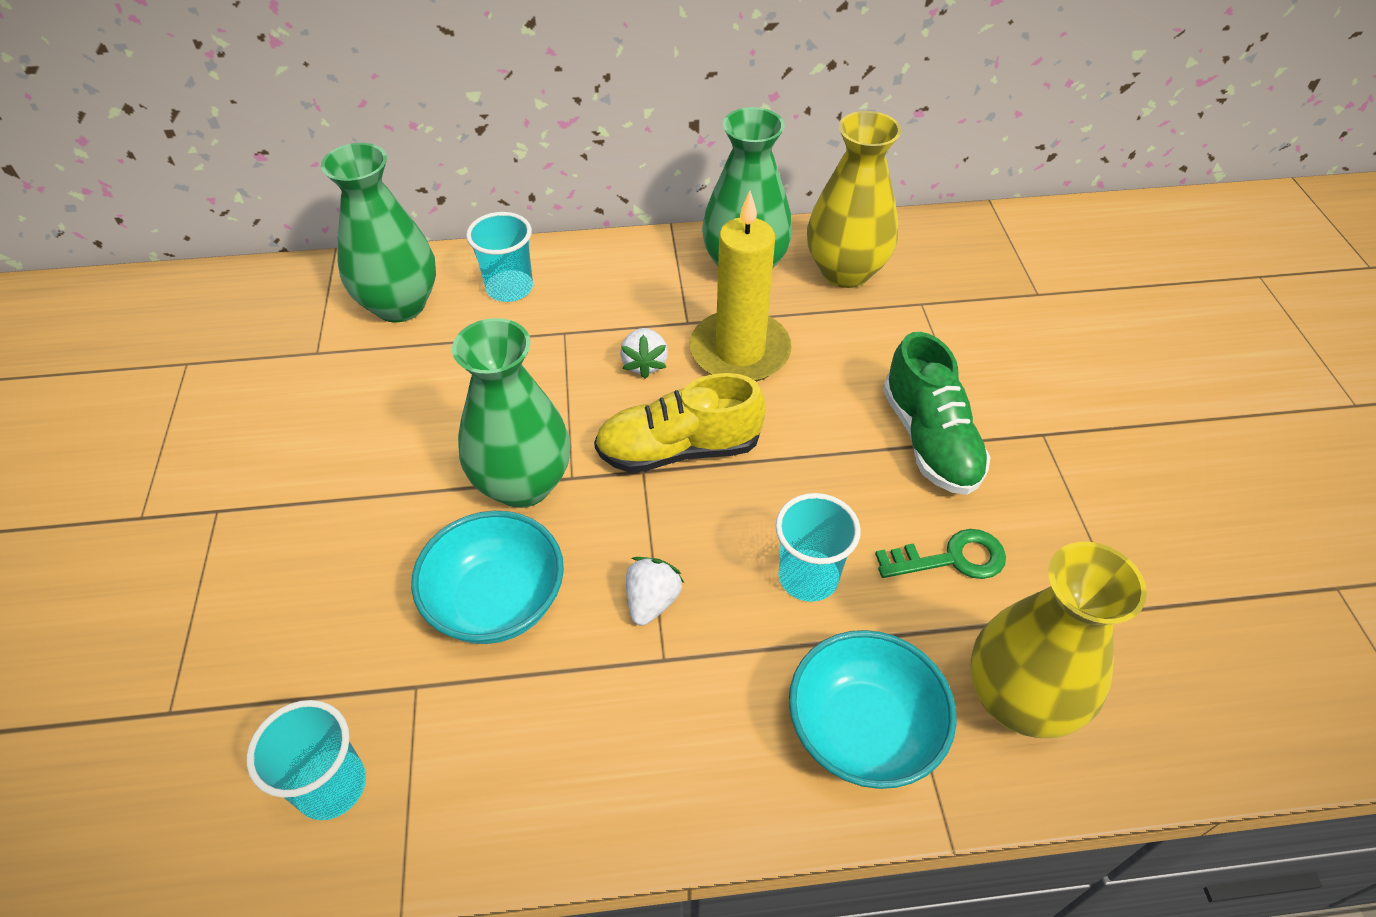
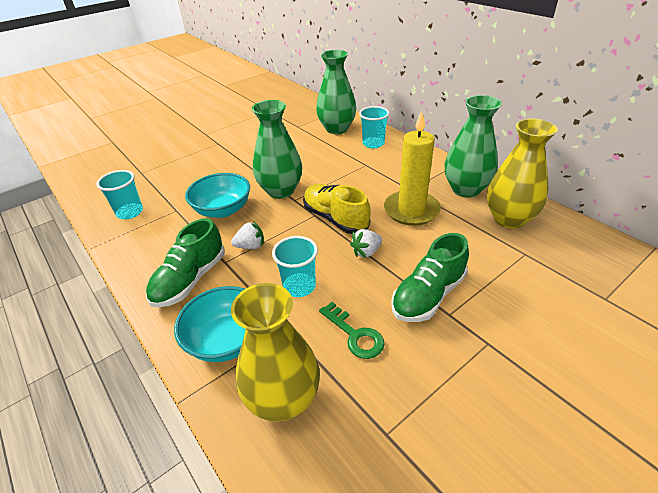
camera: 60 degrees right, 10 degrees down
white strawberry [620,328,668,379] -> white strawberry moved to [350,229,382,258]
none -> green shoe [146,218,225,307]

